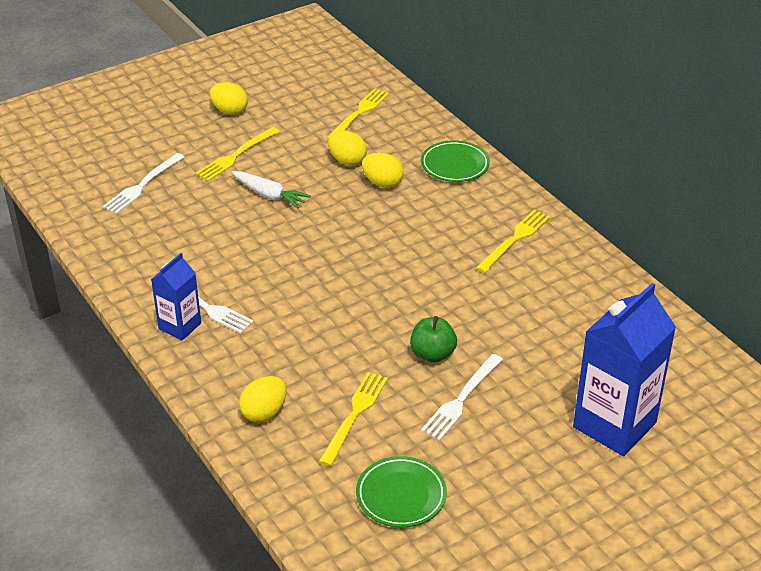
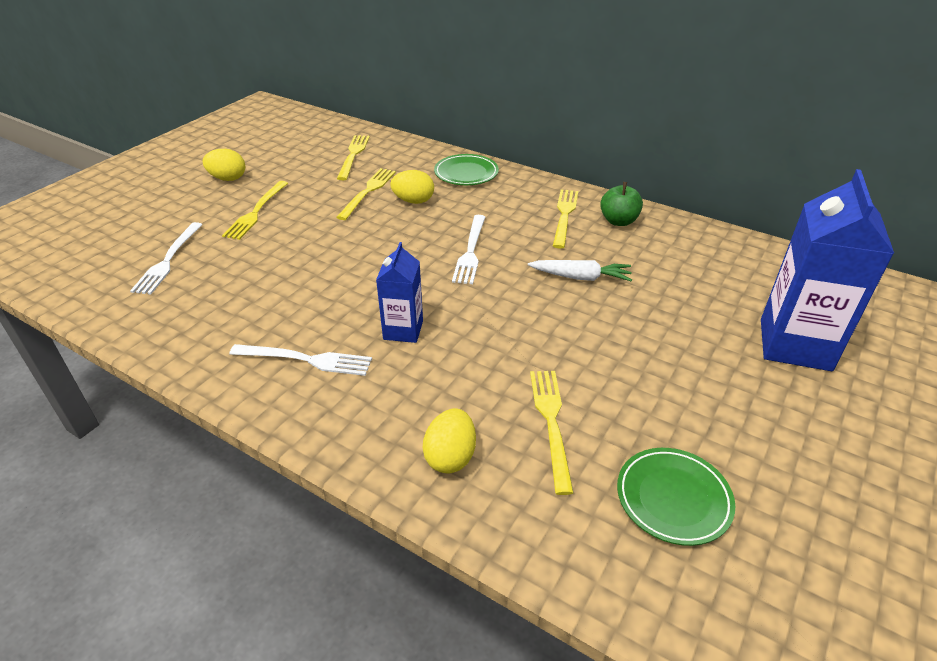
camera: 25 degrees left, 0 degrees up
blue carton [151,253,201,340] -> blue carton moved to [376,242,423,343]
white carrot [232,171,311,209] -> white carrot moved to [528,260,632,281]
yellow egg [328,130,367,166] -> yellow fork [336,168,396,220]
green apple [410,316,457,363] -> green apple moved to [600,182,643,226]
white fork [421,354,503,440] -> white fork moved to [452,215,485,284]

